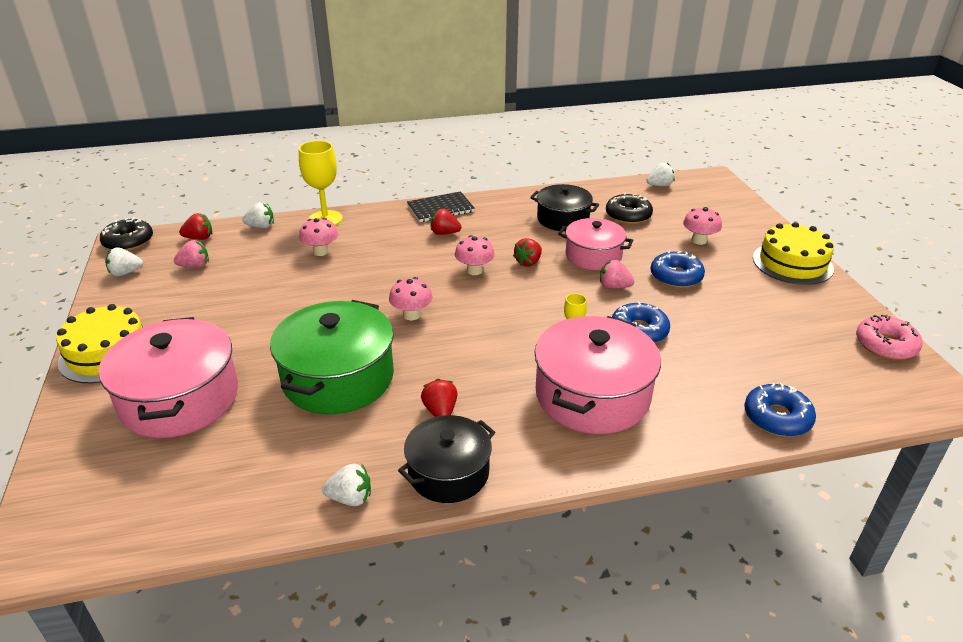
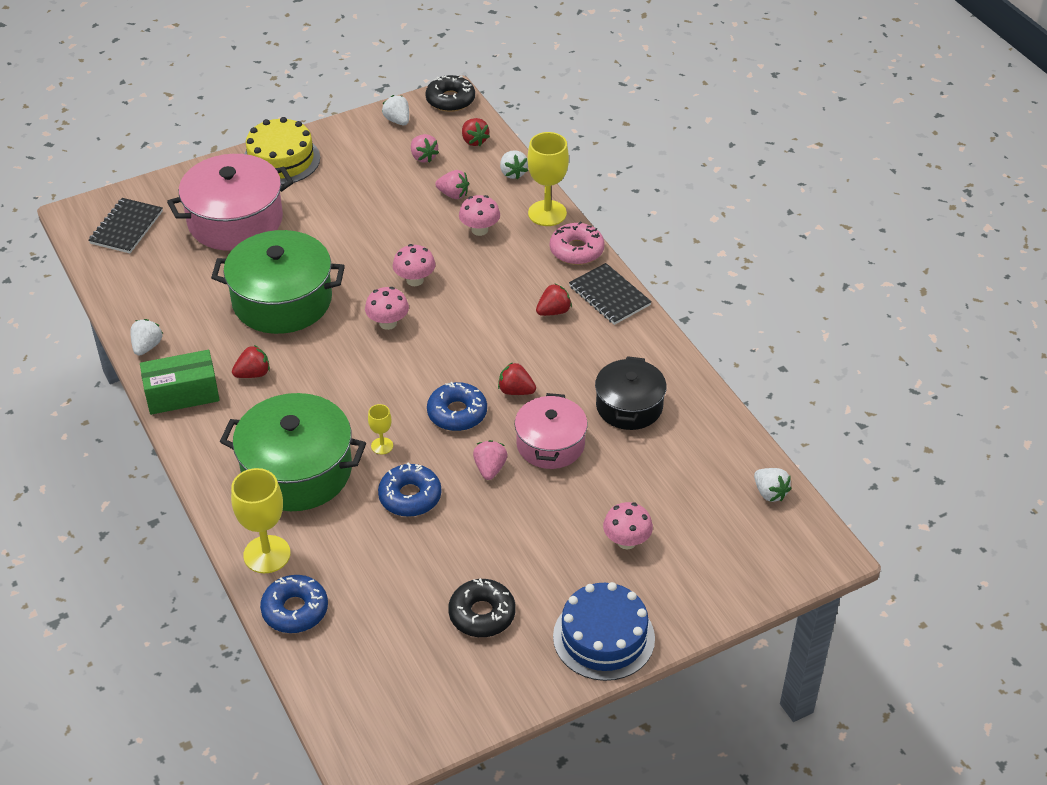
camera: 75 degrees right, 10 degrees up
white strawberry [322,464,371,506] -> white strawberry turned 150 degrees counterclockwise [130,319,163,356]
black pot [398,415,495,503] -> green box [140,350,220,415]
red strawberry [431,209,461,235] -> red strawberry turned 60 degrees clockwise [536,283,572,316]
pink mushroom [455,235,495,275] -> pink mushroom moved to [393,244,436,286]
pink pot [534,316,661,434] -> green pot [220,393,366,511]
black donut [606,193,653,224] -> black donut moved to [448,578,516,637]
blue donut [651,250,705,288] -> blue donut moved to [427,382,487,431]
yellow cake [753,222,834,285] -> blue cake [553,582,655,681]
pink donut [856,315,923,360] -> pink donut moved to [550,221,604,265]
none -> black notebook [88,198,163,253]
none -> yellow goblet [231,468,291,573]
none -> pink strawberry [435,170,469,199]

